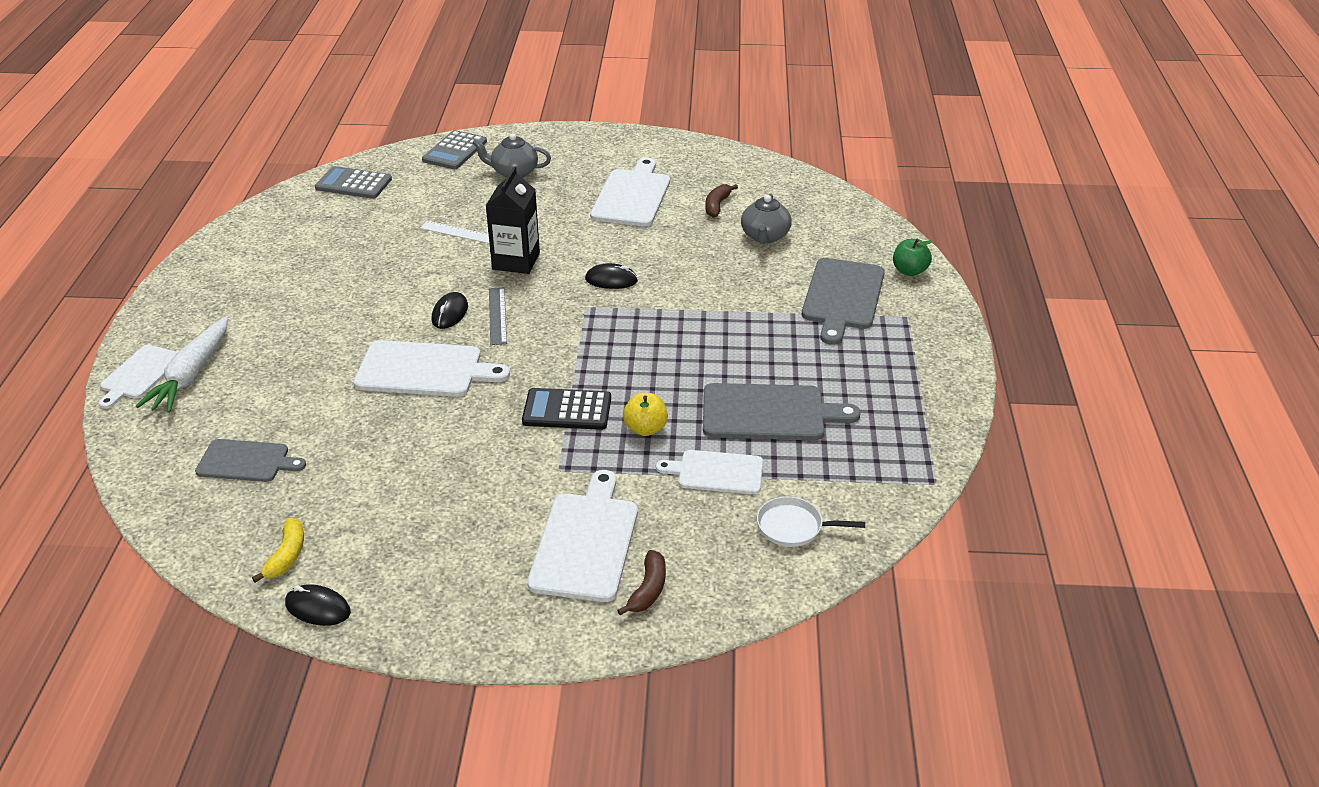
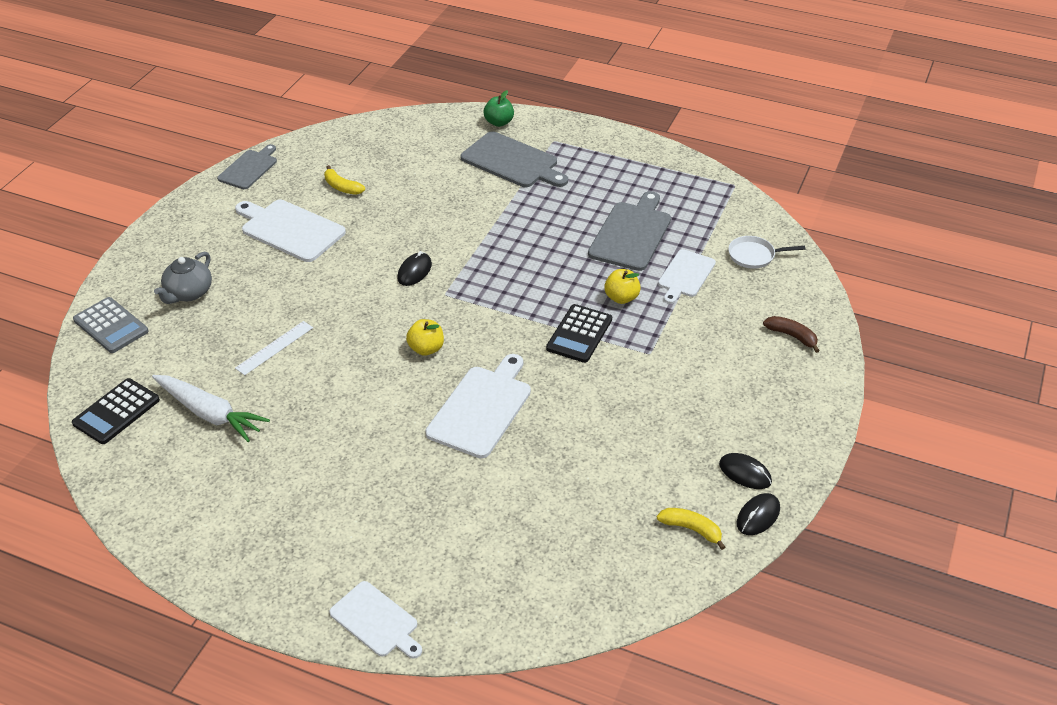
camera: 70 degrees left, 5 degrees up
white carrot [136,316,228,413] -> white carrot moved to [152,375,270,442]
grey cutting board [195,439,306,482] -> grey cutting board moved to [217,144,277,189]
grey calculator [315,166,392,199] -> black calculator [72,378,160,444]
black mouse [432,292,468,329] -> black mouse moved to [719,453,772,489]
black carton [486,167,540,274] -> none
grey ruler [489,287,507,345] -> yellow apple [406,319,444,356]
white cutting board [527,470,638,602] -> none
brown banana [705,184,738,218] -> yellow banana [324,165,365,195]
grey teapot [741,193,792,244] -> none
white pan [757,497,865,547] -> white pan turned 60 degrees clockwise [728,236,805,269]

